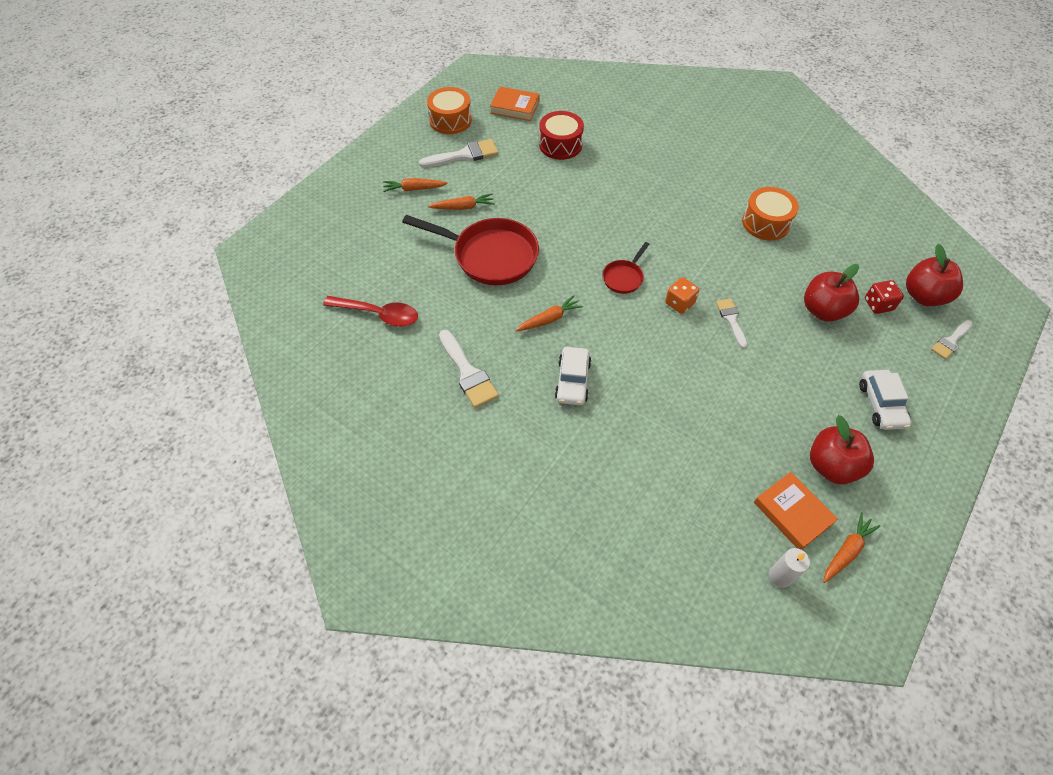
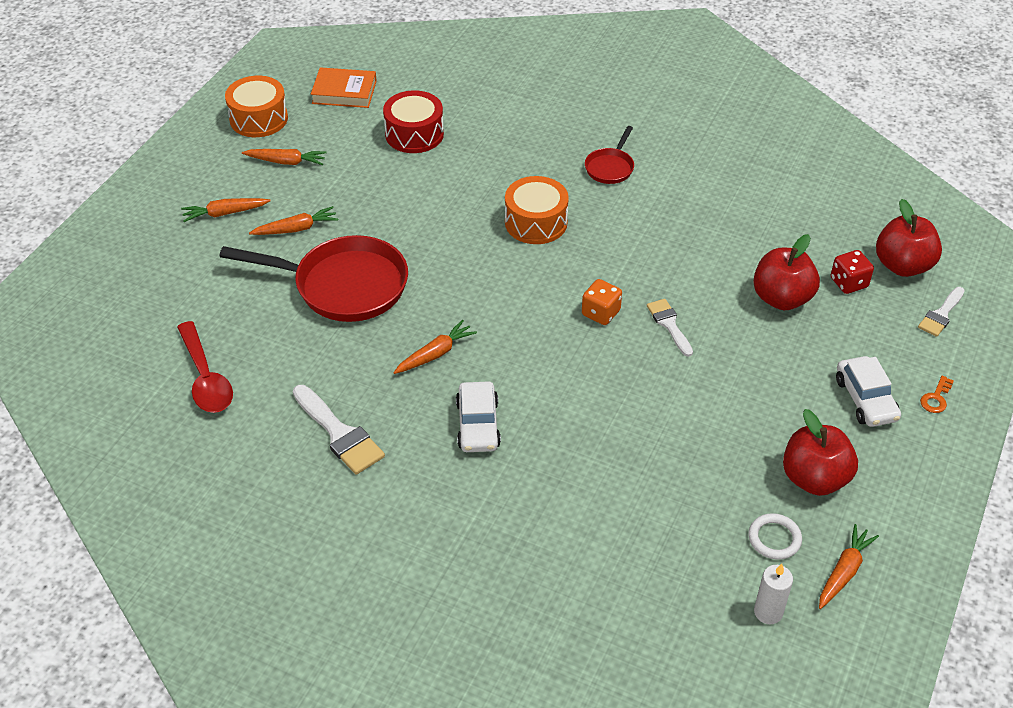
camera: 10 degrees left, 10 degrees down
red spoon [323,296,418,327] -> red spoon turned 60 degrees clockwise [177,321,233,413]
white brush [419,139,499,167] -> orange carrot [242,149,326,165]
red pan [602,242,649,294] -> red pan moved to [585,126,634,184]
orange drum [742,187,799,241] -> orange drum moved to [505,176,569,244]
orange book [754,472,838,550] -> white ring [749,513,802,560]
none -> orange key [920,376,954,413]

